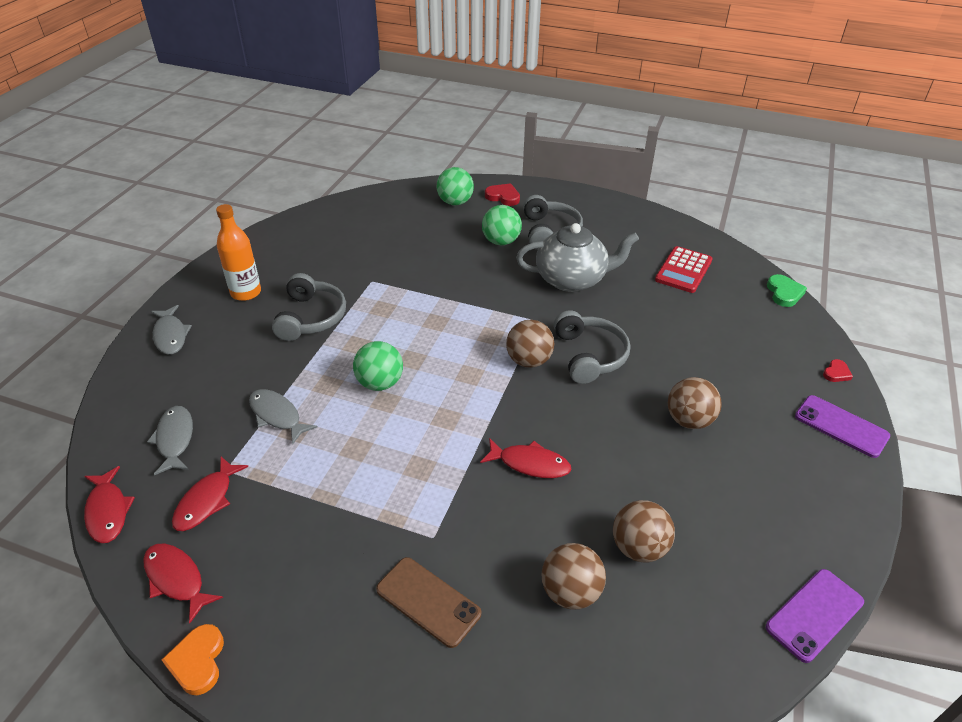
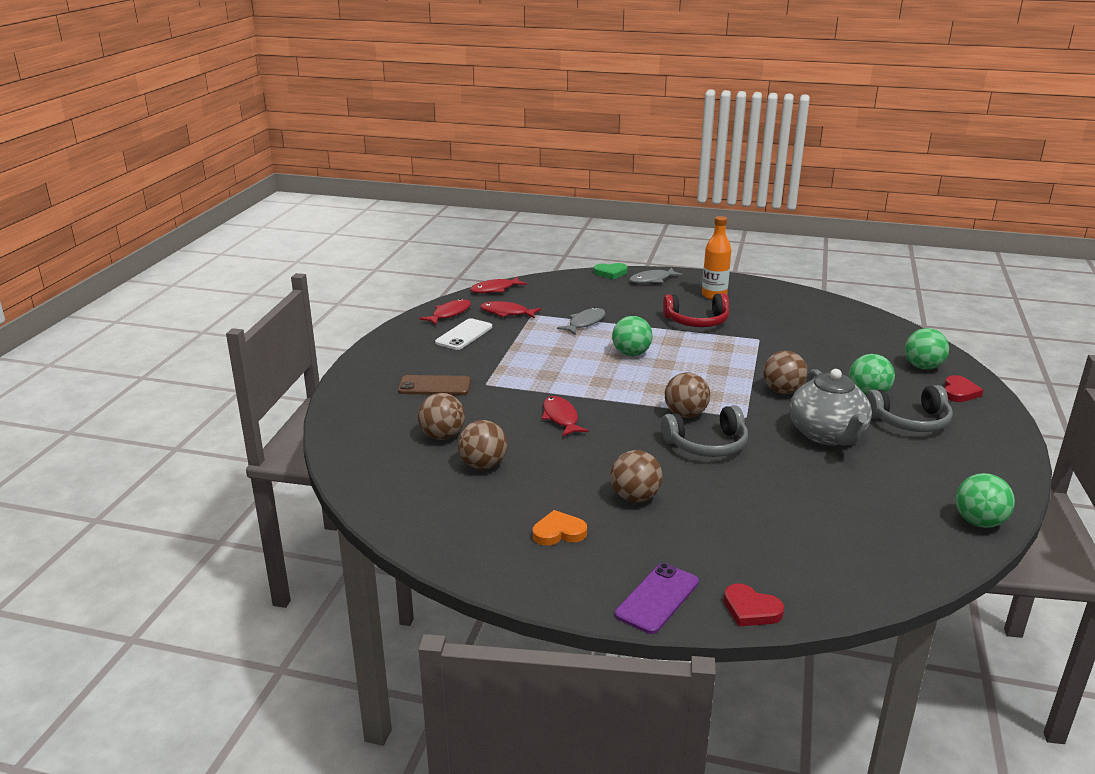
camera: 85 degrees right, 15 degrees down
grey fish [147,406,193,475] -> none
orange heart [162,624,224,695] -> orange heart moved to [533,510,587,546]
grey headphones [272,273,346,341] -> red headphones [663,293,729,327]
brown phone [376,557,481,648] -> brown phone turned 60 degrees clockwise [398,375,471,395]
red fish [480,438,571,478] -> red fish turned 150 degrees clockwise [542,396,589,437]
red calculator [655,246,713,293] -> none
purple phone [766,569,864,663] -> none
green heart [767,274,807,307] -> green heart moved to [594,263,628,279]
red heart [823,359,853,382] -> red heart [724,583,784,626], size x1.56
none -> white phone [435,318,492,350]
none -> brown ball [763,351,808,394]
none -> green ball [956,473,1015,528]

